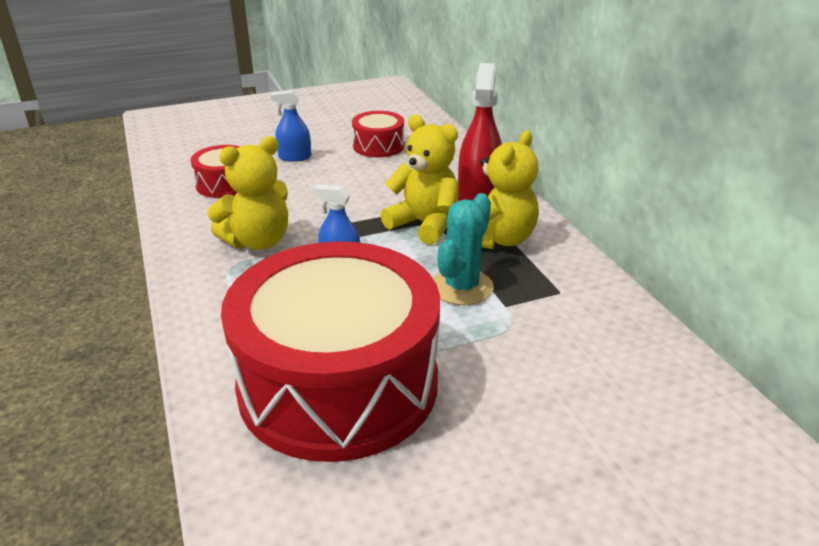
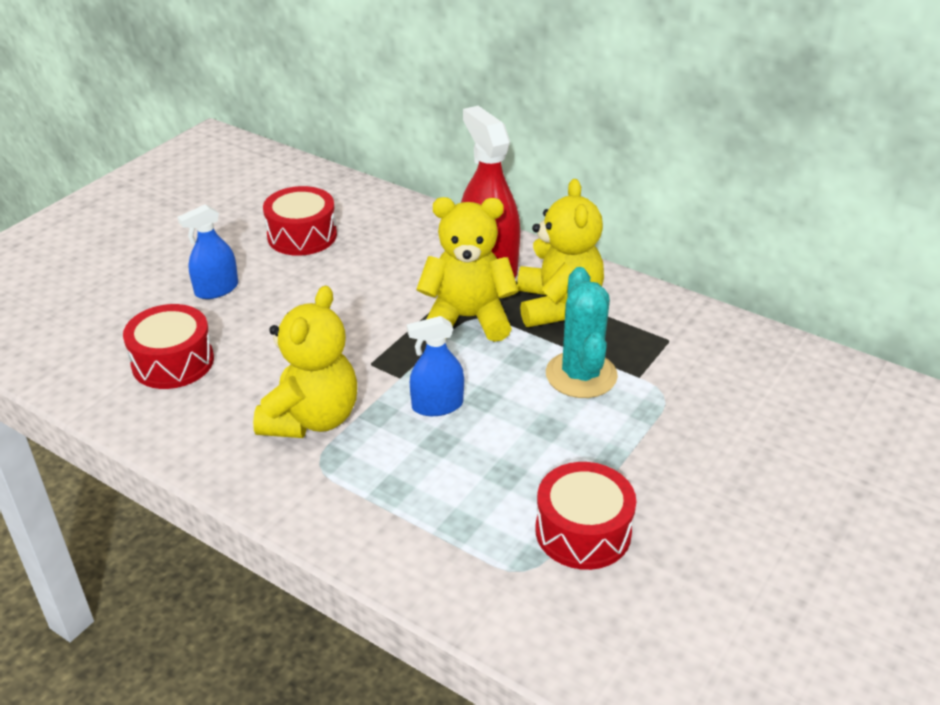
camera: 35 degrees left, 5 degrees up
red drum [221,241,440,462] -> red drum [535,462,636,570], size x0.43

